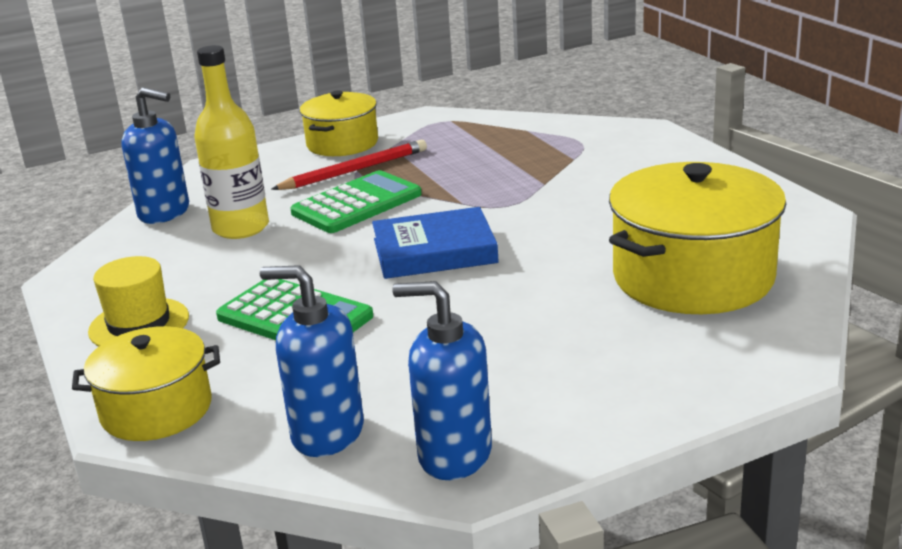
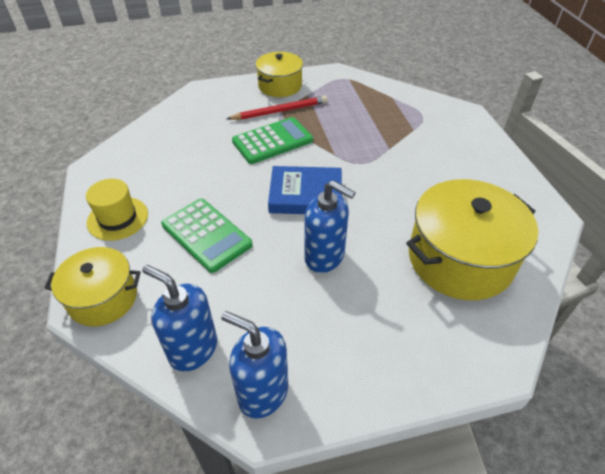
camera: 10 degrees right, 20 degrees up
blue soap dispenser [121,87,189,224] -> blue soap dispenser moved to [304,180,356,273]
yellow bottle [194,45,269,239] -> none

